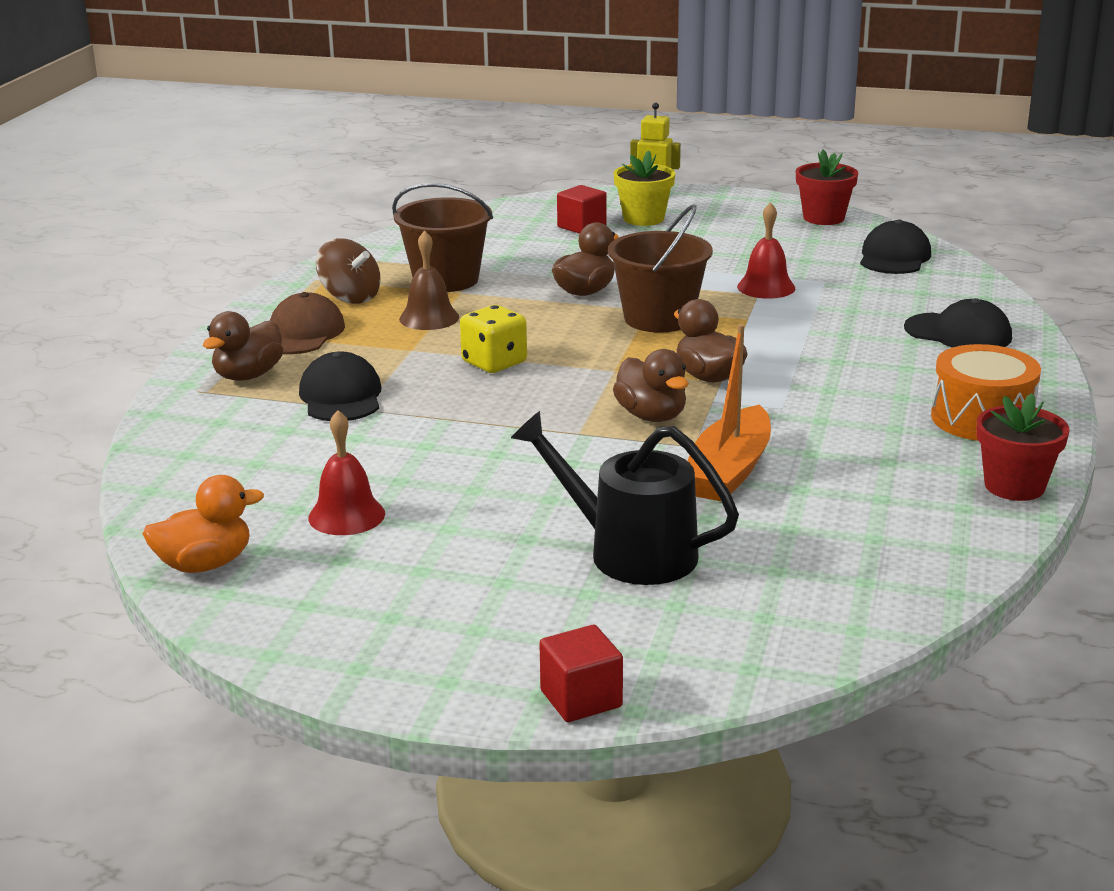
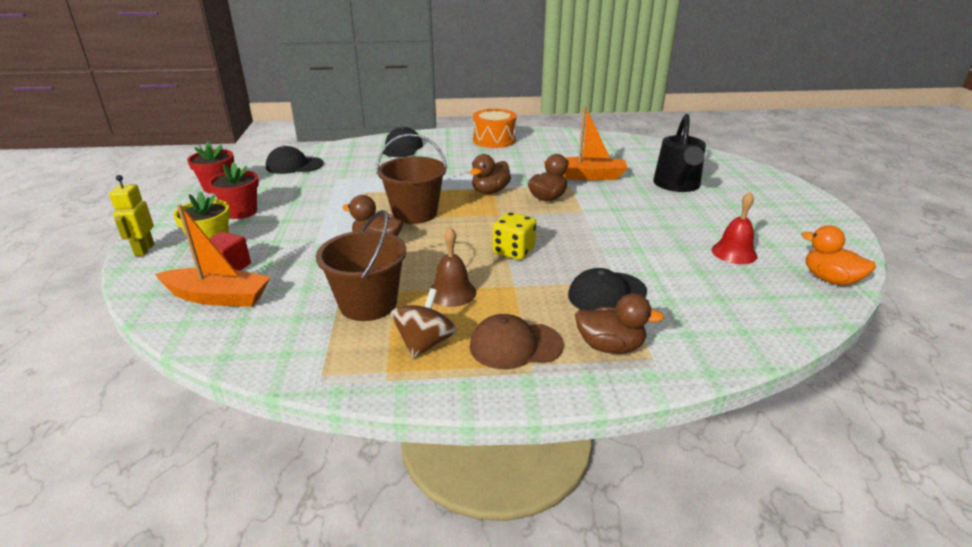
camera: 110 degrees left, 5 degrees up
red cube [539,625,623,722] -> none
red bell [737,202,795,299] -> none
red flower pot [976,393,1069,501] -> red flower pot moved to [208,162,259,219]
none -> orange boat [155,204,270,307]

